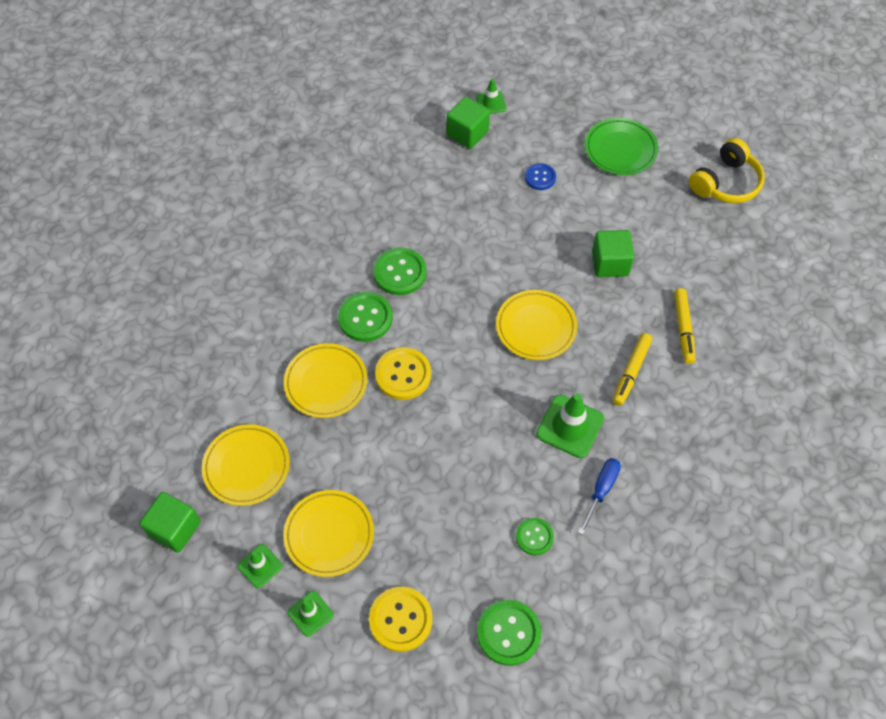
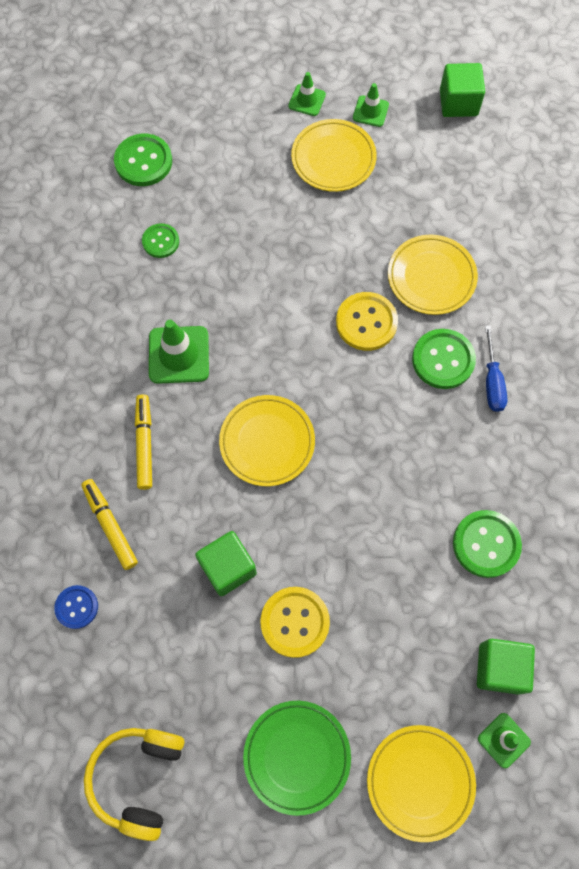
camera: 150 degrees right, 10 degrees up
yellow plate [202,424,290,506] -> yellow plate moved to [367,725,476,842]
yellow button [369,587,433,652] -> yellow button moved to [260,587,330,658]
green button [373,248,427,295] -> green button moved to [453,510,522,578]
blue button [525,163,556,190] -> blue button moved to [54,585,98,629]
blue screwdriver [578,458,621,535] -> blue screwdriver moved to [485,325,507,412]

